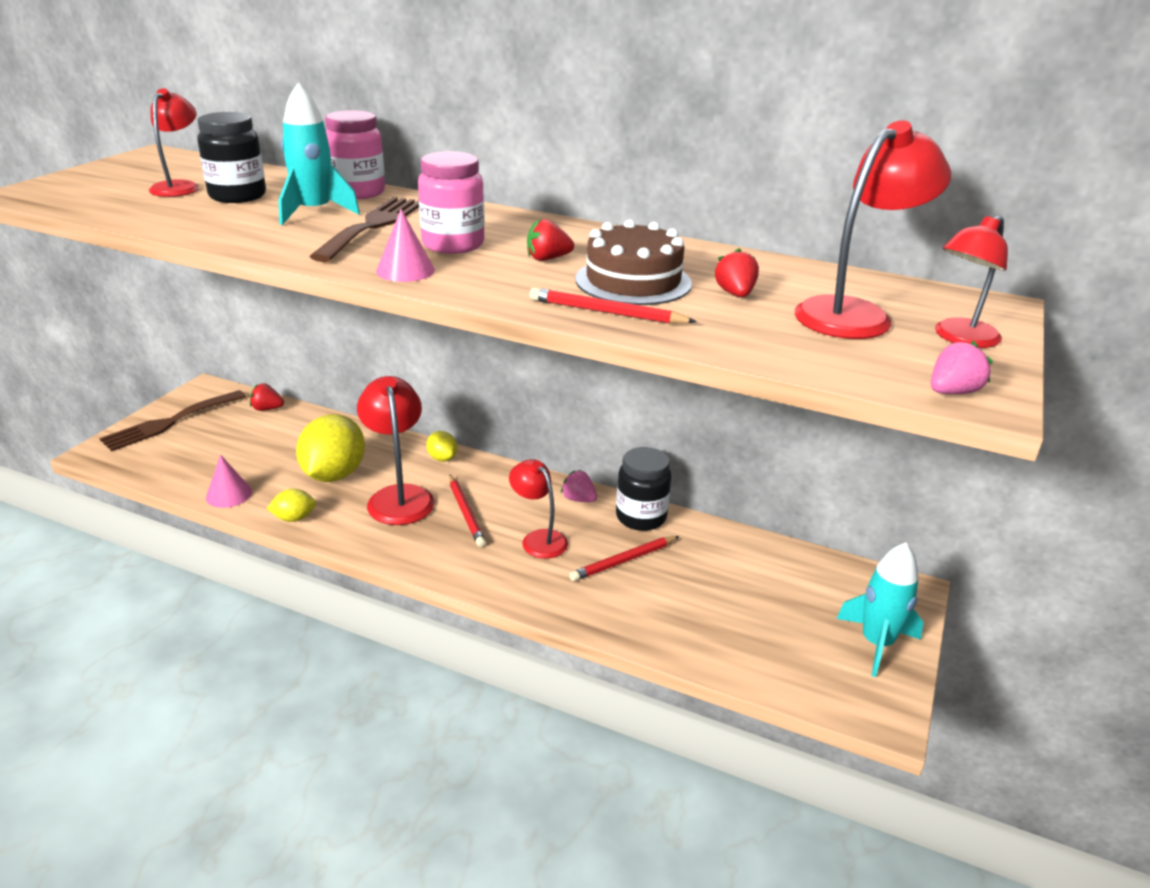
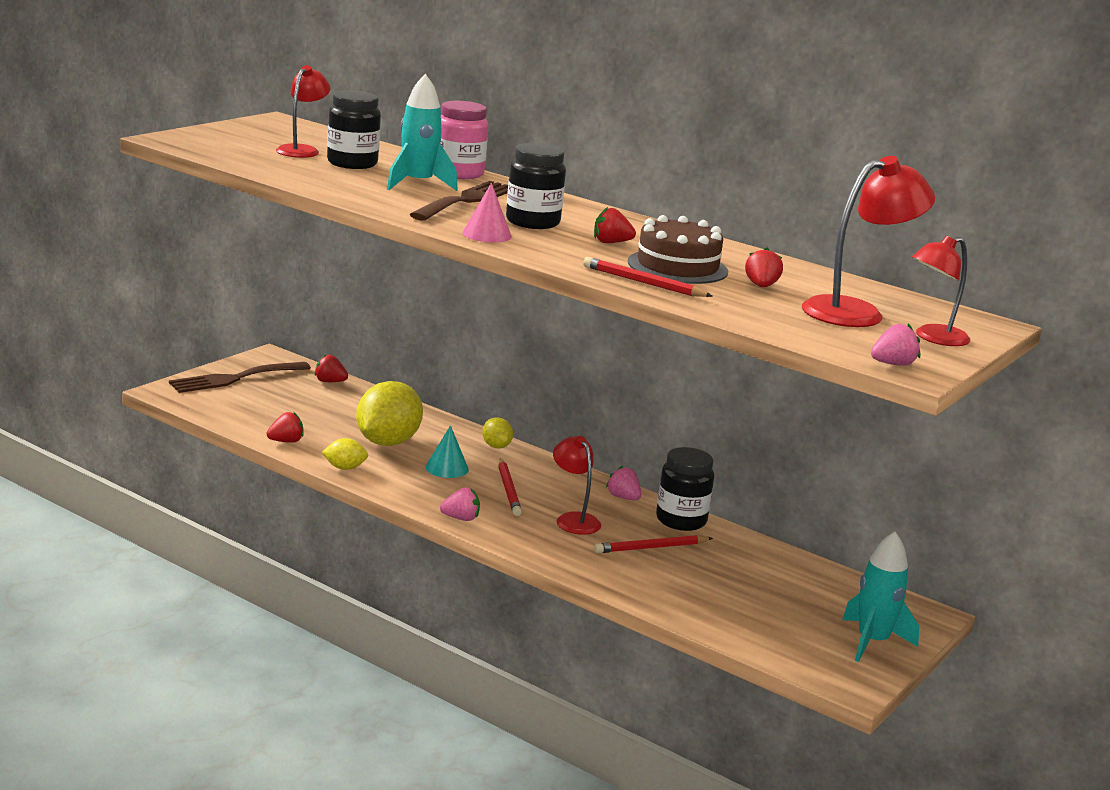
camera: 10 degrees right, 10 degrees down
pink cone [206,455,252,508] -> red strawberry [266,412,304,443]
red lamp [357,376,435,525] -> turquoise cone [425,425,469,478]
pink jar [418,151,485,254] -> black jar [506,143,566,229]
none -> pink strawberry [440,487,480,521]

